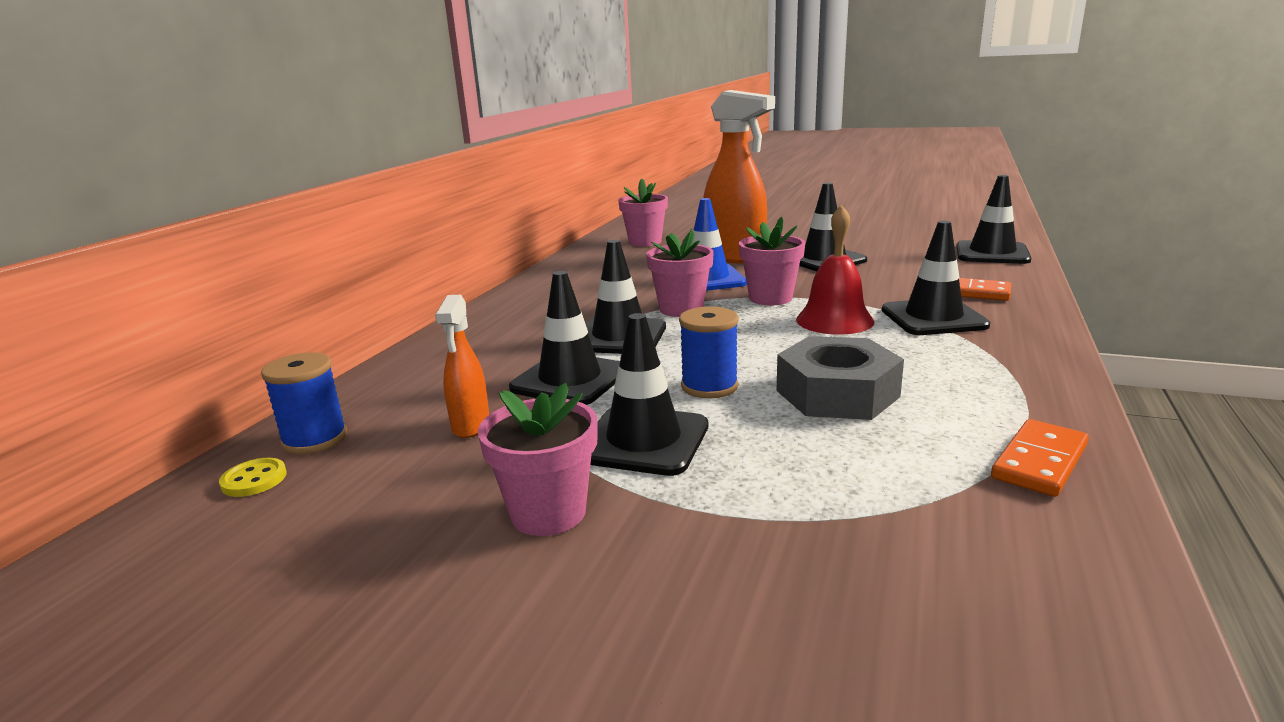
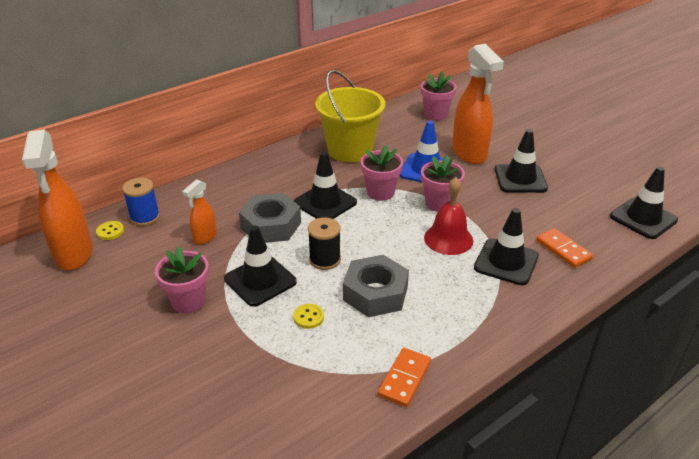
camera: 30 degrees right, 15 degrees up
black traffic cone [509,271,620,405] -> grey nut [239,193,301,243]
blue spool [679,307,738,398] -> black spool [308,217,341,270]
orange domino [991,419,1089,497] -> orange domino turned 45 degrees counterclockwise [378,348,431,407]
none -> orange spray bottle [22,130,93,270]
none -> yellow button [293,304,324,329]
none -> yellow bucket [315,70,385,163]

